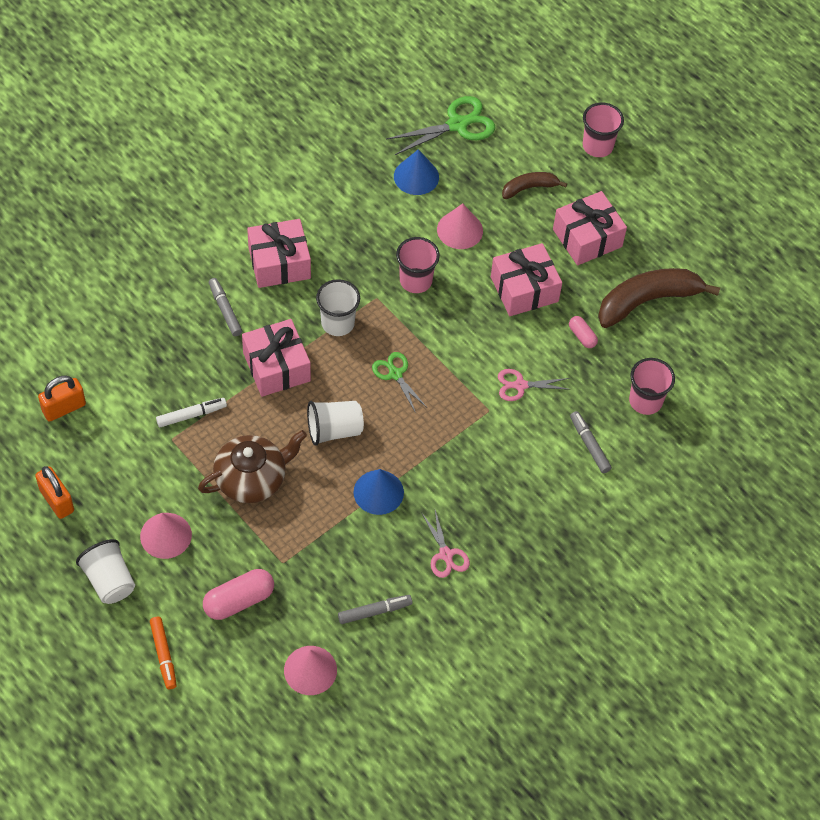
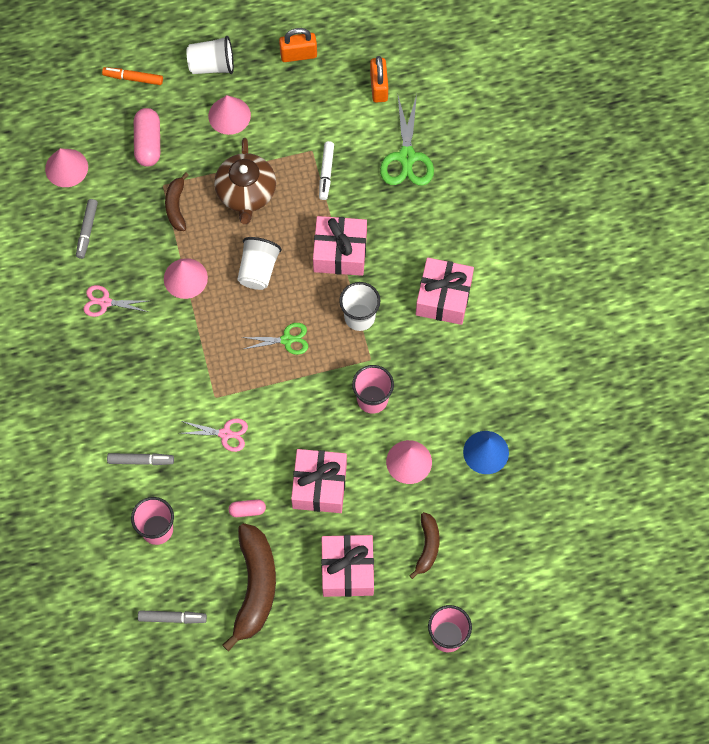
camera: 120 degrees right, 10 degrees up
grey marker [209,278,242,336] -> grey marker moved to [138,610,207,624]
blue cone [354,469,404,515] -> pink cone [164,258,208,299]
green scissors [386,96,495,155] -> green scissors moved to [380,94,434,185]
pink scissors [498,369,571,401] -> pink scissors turned 75 degrees clockwise [180,418,248,452]
none -> brown banana [165,172,188,231]

